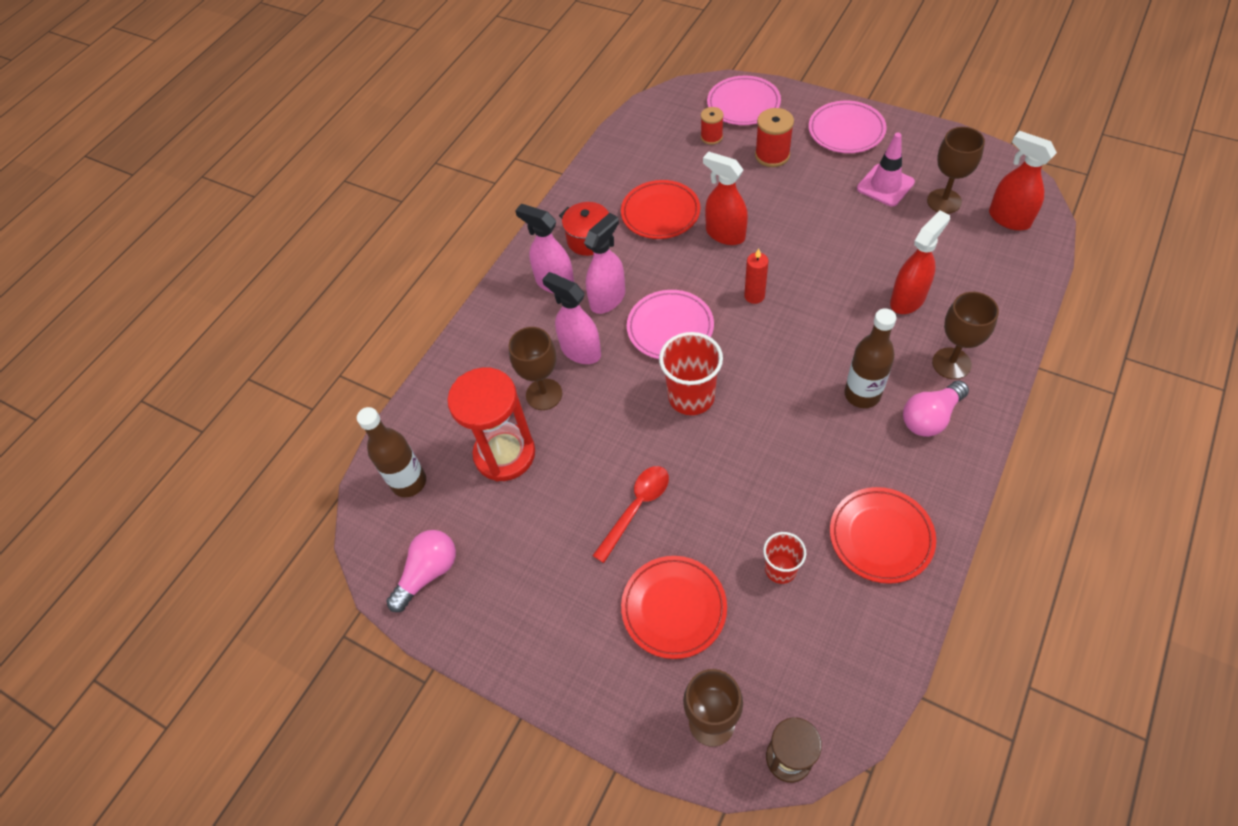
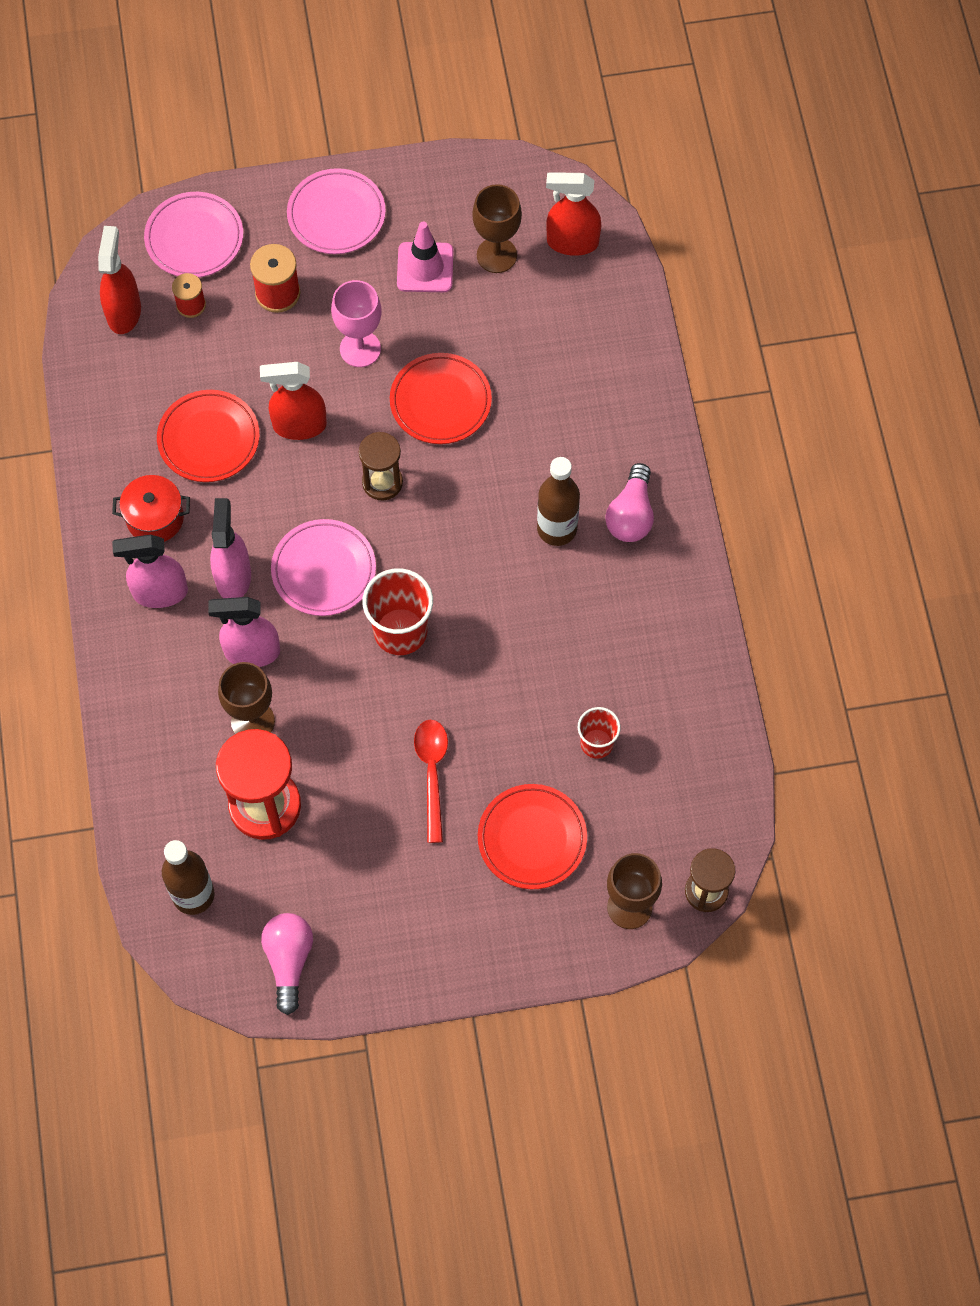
camera: 45 degrees left, 10 degrees up
red candle [744,248,768,304] -> brown hourglass [359,432,403,501]
red plate [830,487,936,584] -> red plate moved to [390,353,492,444]
red spray bottle [890,211,950,314] -> red spray bottle moved to [98,226,141,334]
brown goblet [932,292,999,379] -> none
none -> pink goblet [331,280,381,367]

